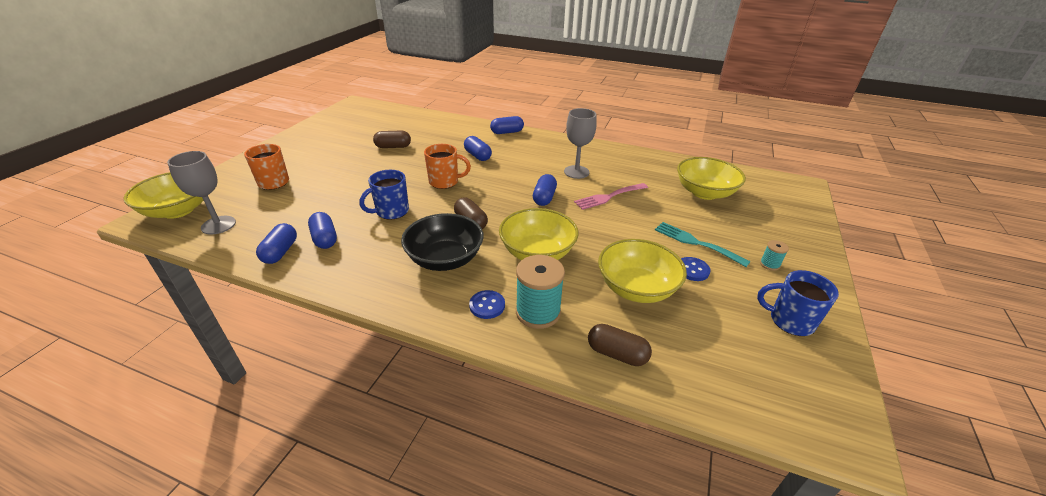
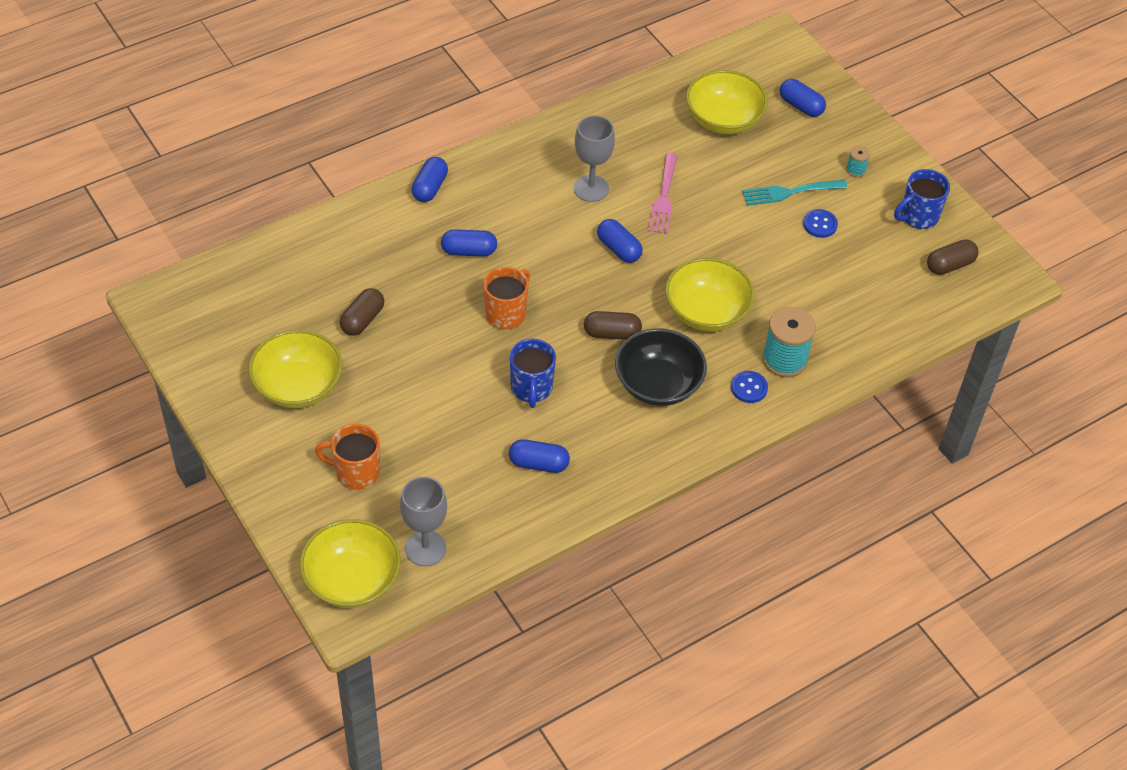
camera: 55 degrees left, 15 degrees up
blue capsule [256,223,297,264] -> blue capsule moved to [780,79,826,117]
brown capsule [588,324,652,366] -> brown capsule moved to [927,240,979,275]
yellow bowl [598,239,687,303] -> yellow bowl moved to [249,330,342,408]

